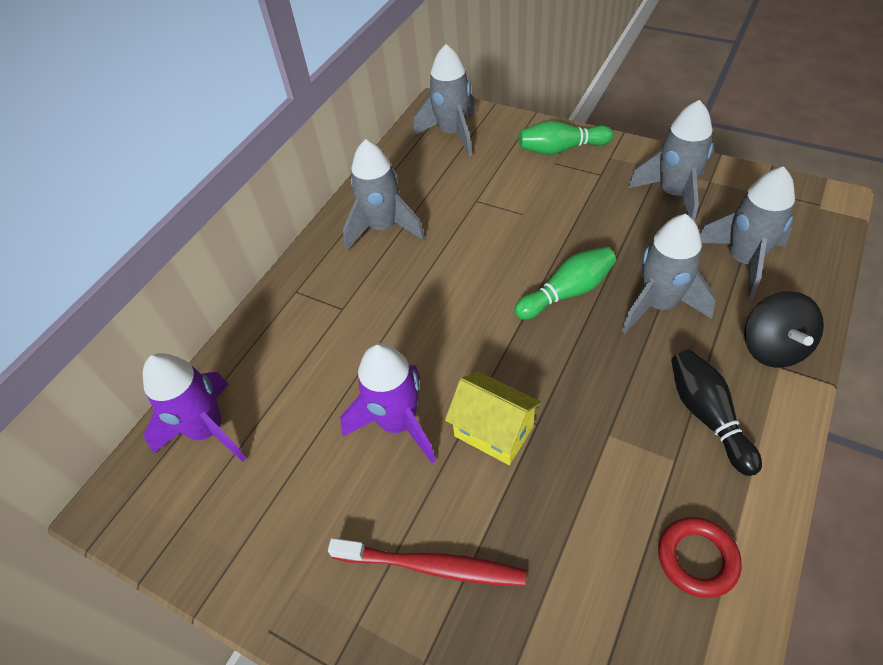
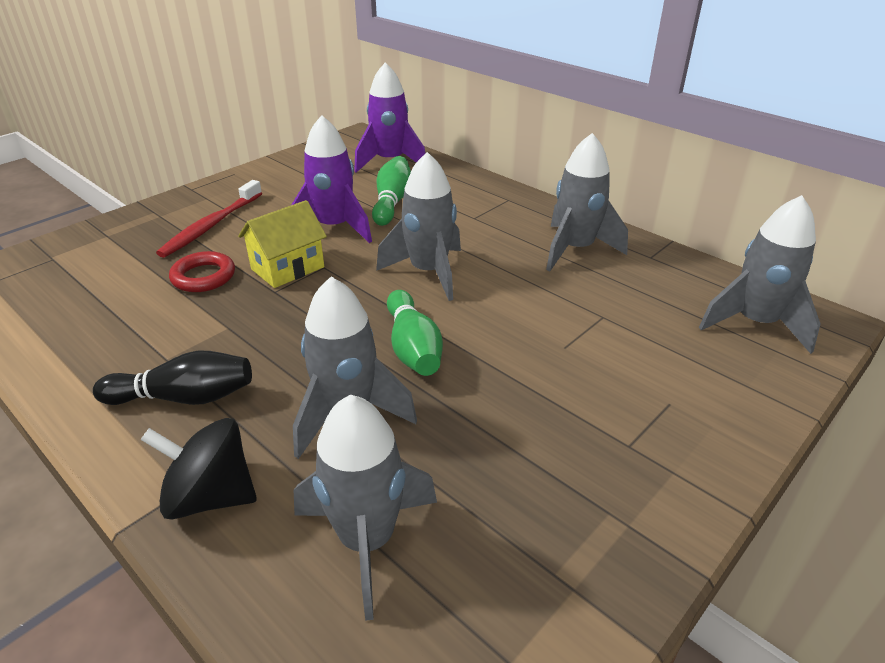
camera: 100 degrees right, 15 degrees down
green bowling pin [518,121,613,155] -> green bowling pin moved to [372,156,411,226]
grey rocket [628,100,713,222] -> grey rocket moved to [376,152,461,301]
red ring [658,517,742,598] -> red ring moved to [169,251,235,292]

